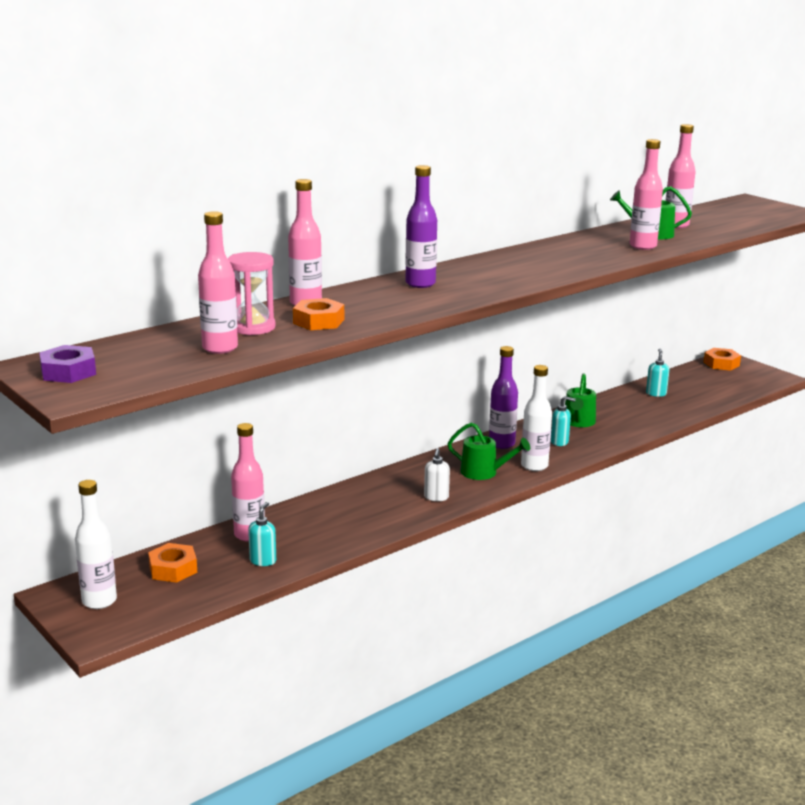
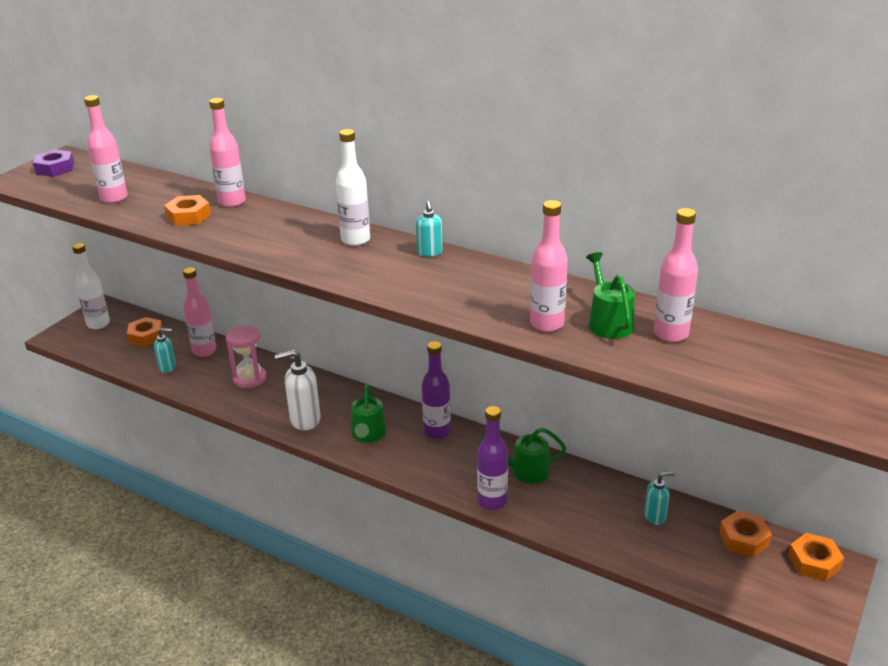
camera: 70 degrees right, 10 degrees up
pink hourglass [228,252,275,335] -> pink hourglass moved to [226,325,266,388]
purple bottle [405,165,437,288] -> purple bottle moved to [477,406,508,510]
white soap dispenser [424,448,450,501] -> white soap dispenser [275,350,321,430], size x1.68
white bottle [521,365,552,471] -> white bottle moved to [336,129,370,246]
turquoise soap dispenser [551,396,576,446] -> turquoise soap dispenser moved to [416,201,443,257]
none -> orange nut [719,510,772,557]

